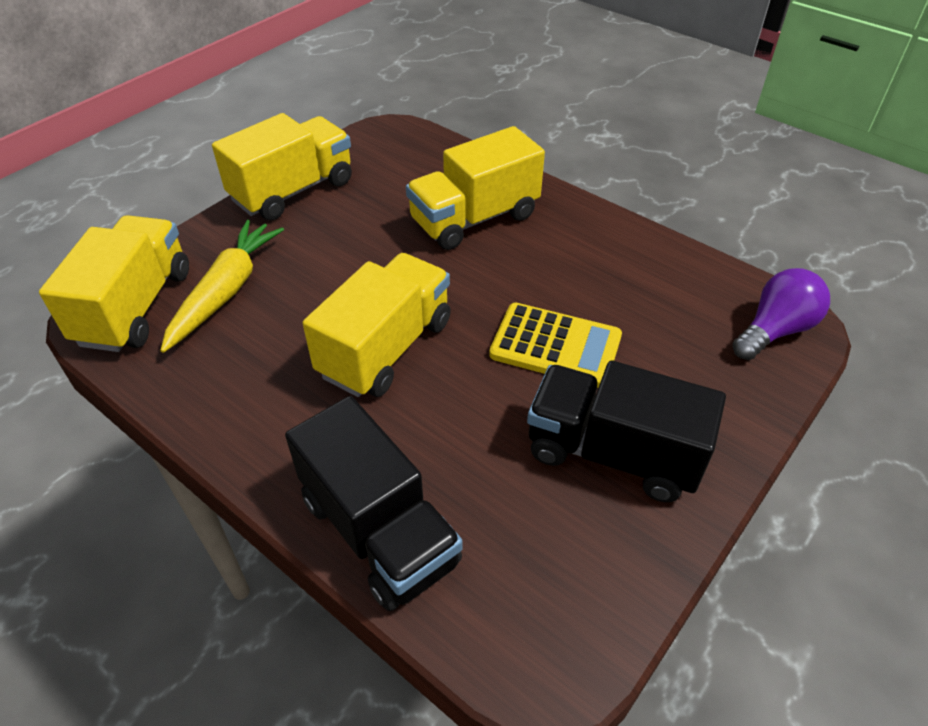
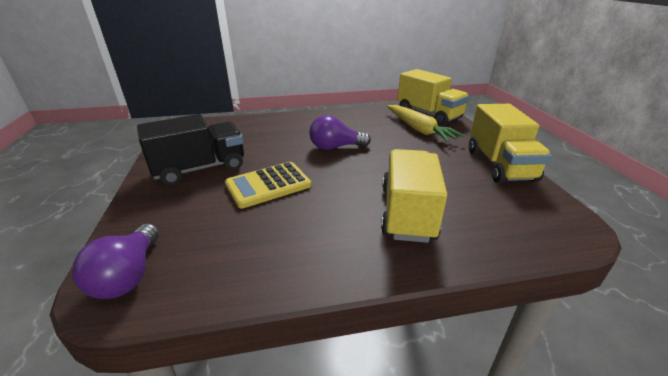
camera: 130 degrees right, 15 degrees down
black truck [285,396,463,611] -> none
yellow truck [303,253,451,397] -> purple light bulb [309,115,371,150]

